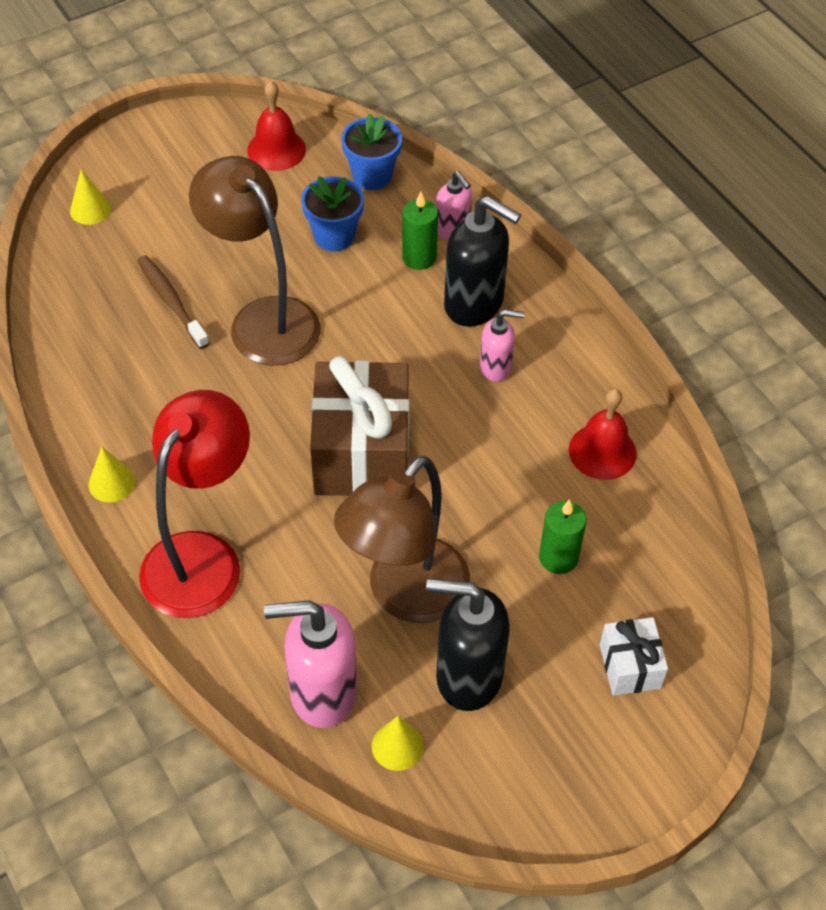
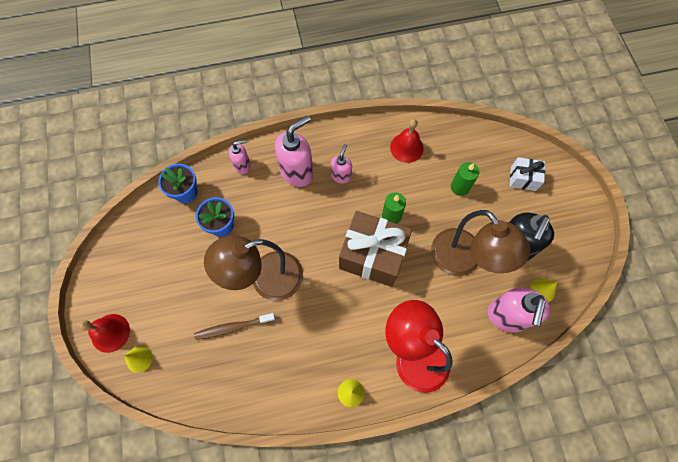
camera: 70 degrees left, 15 degrees up
red bell [247,81,306,171] -> red bell moved to [80,314,130,353]
green candle [402,192,438,270] -> green candle moved to [382,192,406,224]
black soap dispenser [444,196,521,327] -> pink soap dispenser [275,115,313,187]

